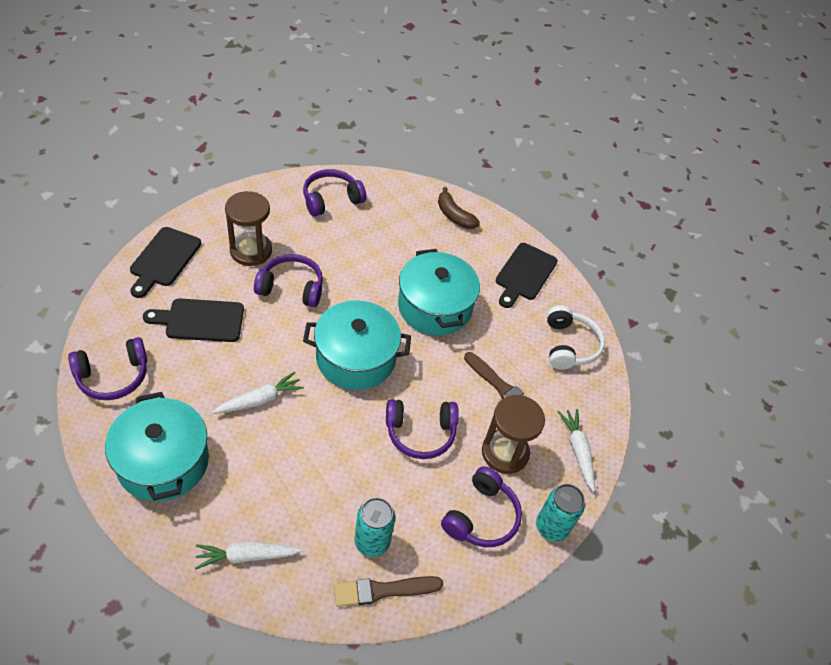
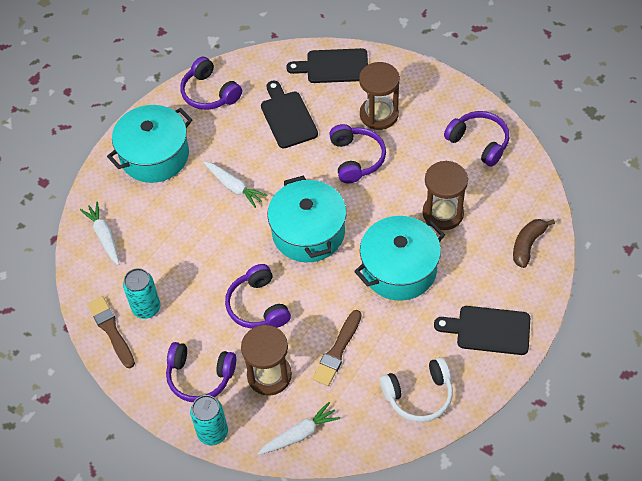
camera: 80 degrees right, 5 degrees up
none -> brown hourglass [423,161,468,230]

